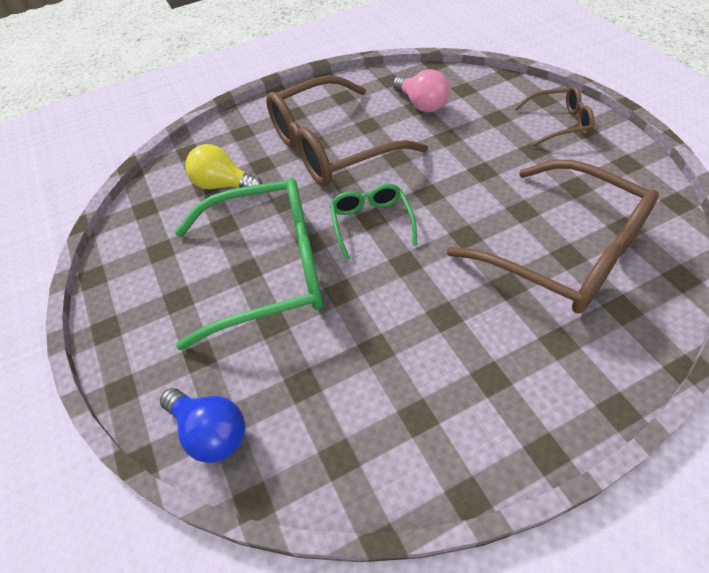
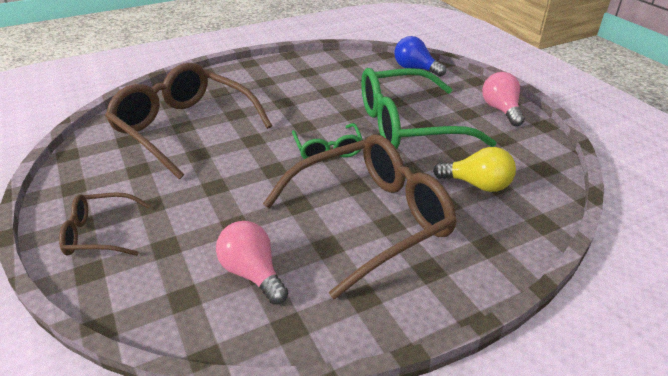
camera: 175 degrees right, 15 degrees down
none -> pink light bulb [482,72,525,126]

